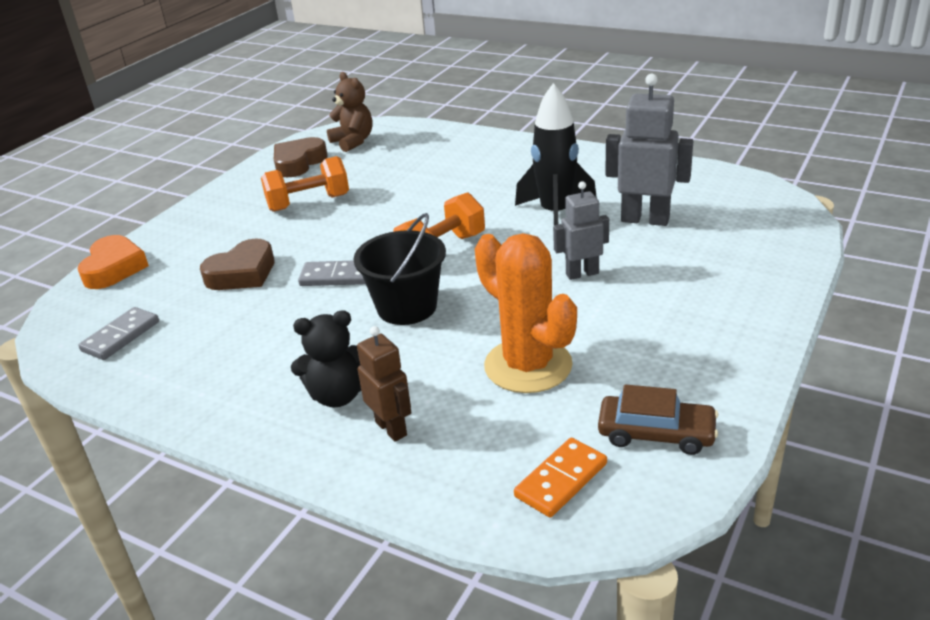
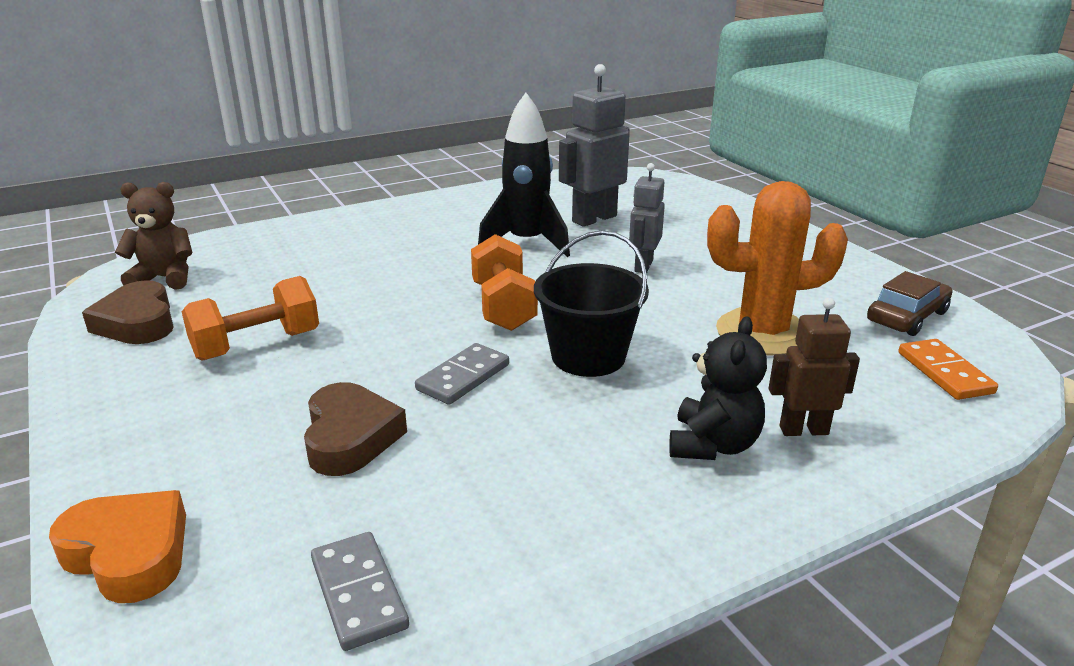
camera: 60 degrees left, 5 degrees down
orange dumbbell [261,156,349,212] -> orange dumbbell turned 45 degrees clockwise [182,276,319,361]

